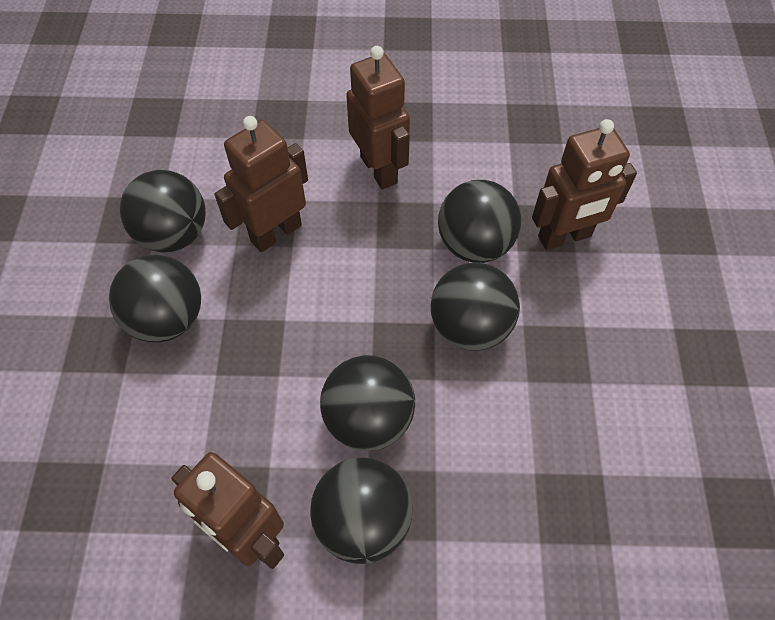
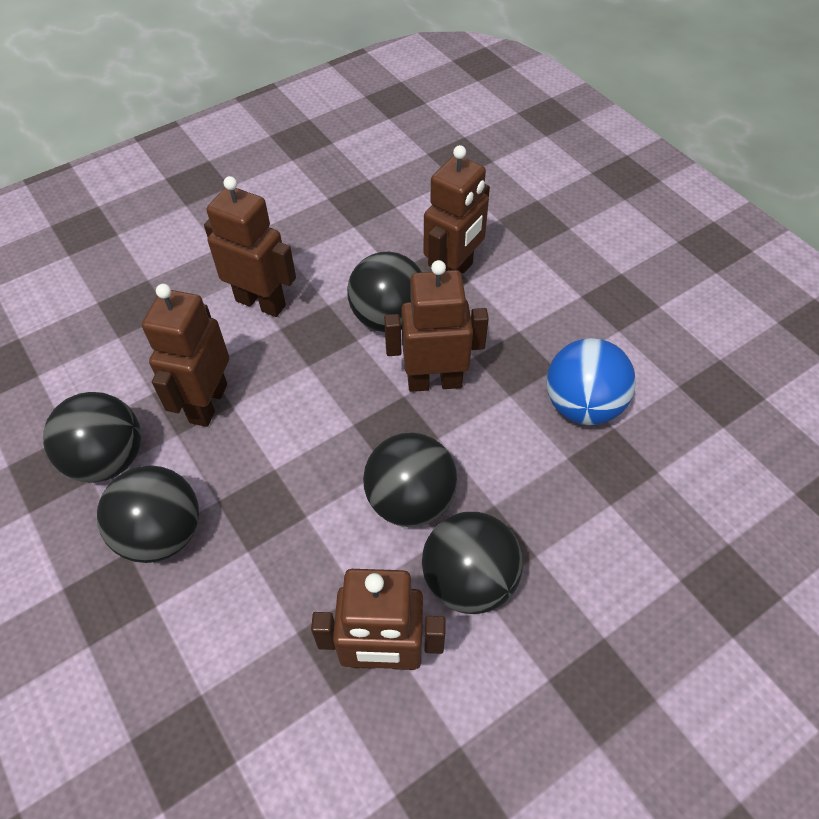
camera: 35 degrees left, 5 degrees down
black ball [431,262,520,351] -> brown robot [384,260,489,392]
none -> blue ball [547,338,636,425]

